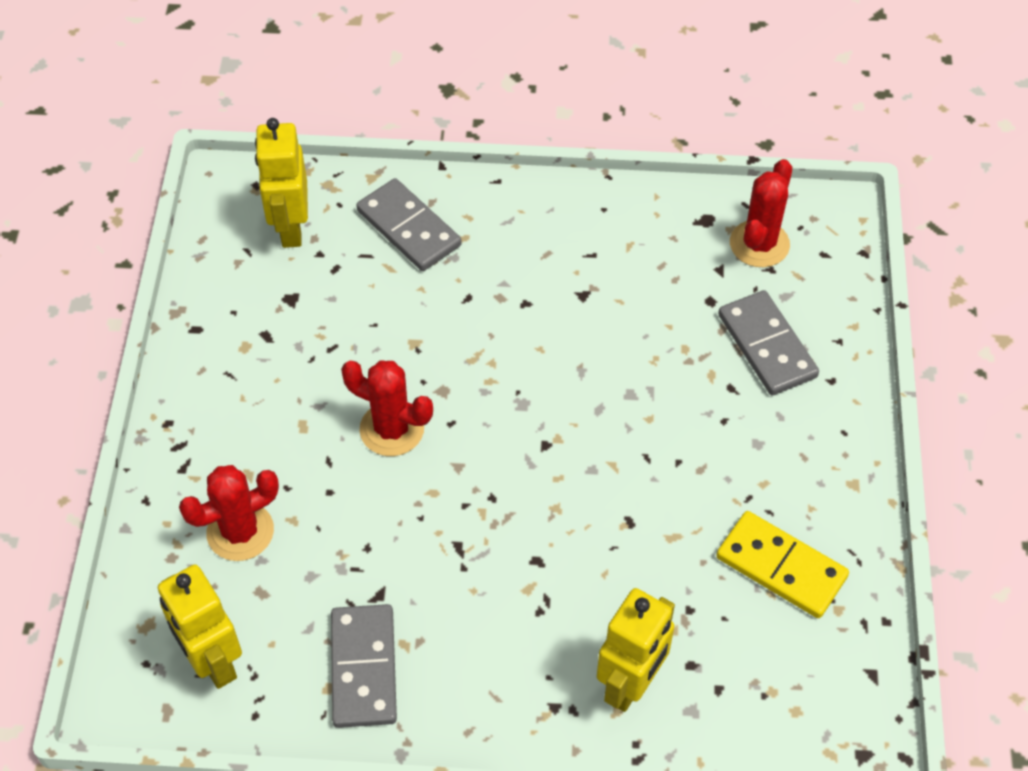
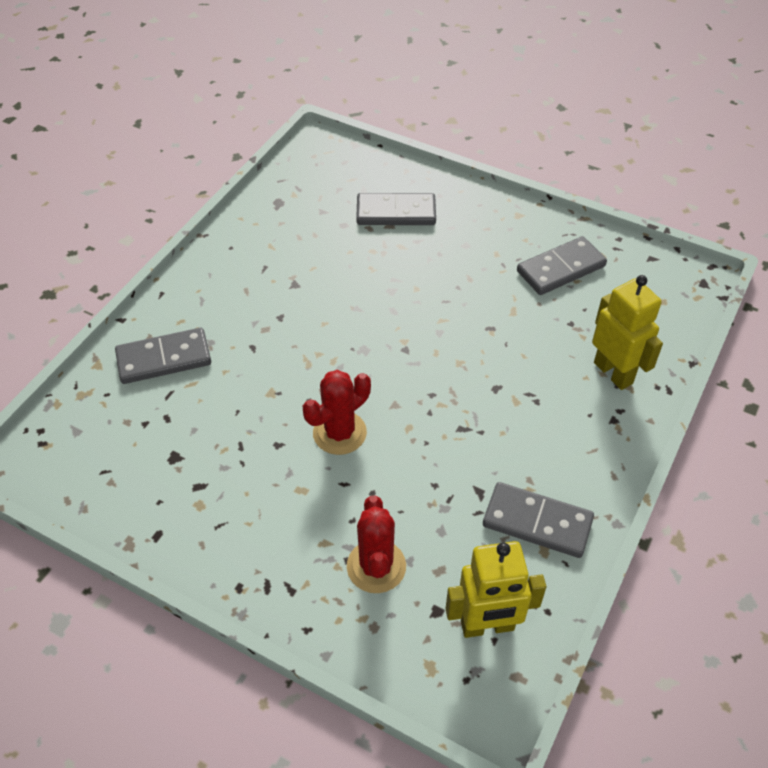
camera: 65 degrees left, 5 degrees down
yellow robot [255,118,308,248] -> none
yellow domino [716,511,849,618] -> grey domino [517,236,607,295]
red cactus [730,159,792,267] -> none

